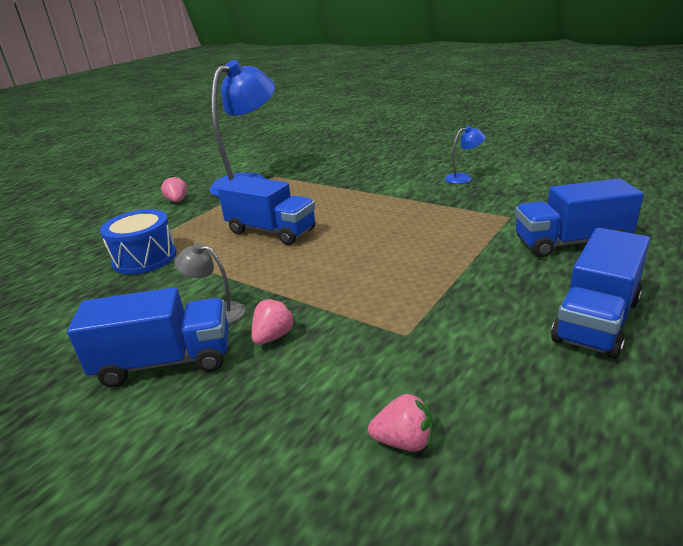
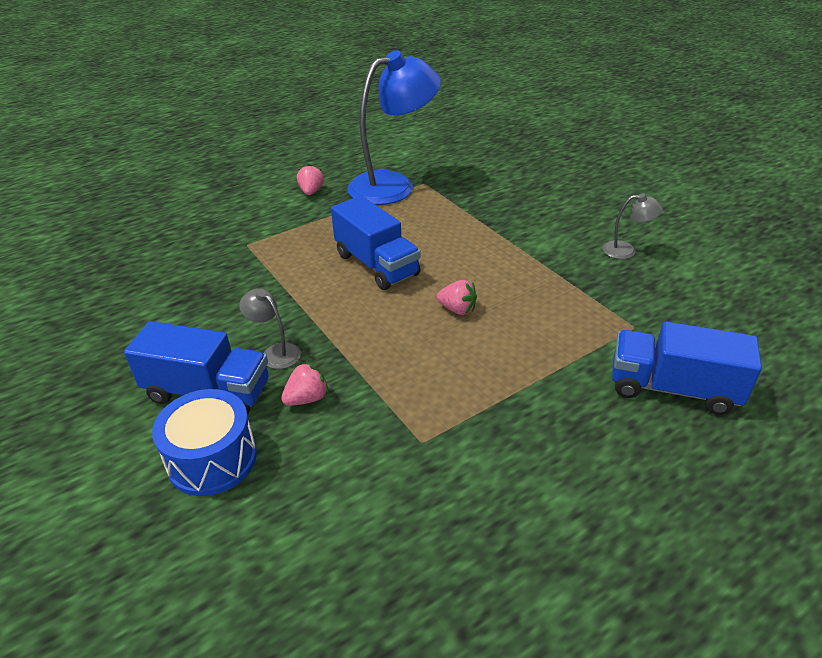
camera: 20 degrees right, 10 degrees up
blue drum [100,209,177,274] -> blue drum moved to [152,389,257,496]
pink strawberry [368,393,433,452] -> pink strawberry moved to [436,280,477,315]
blue lamp [445,126,486,184] -> grey lamp [602,193,663,259]
blue truck [551,228,650,359] -> none

